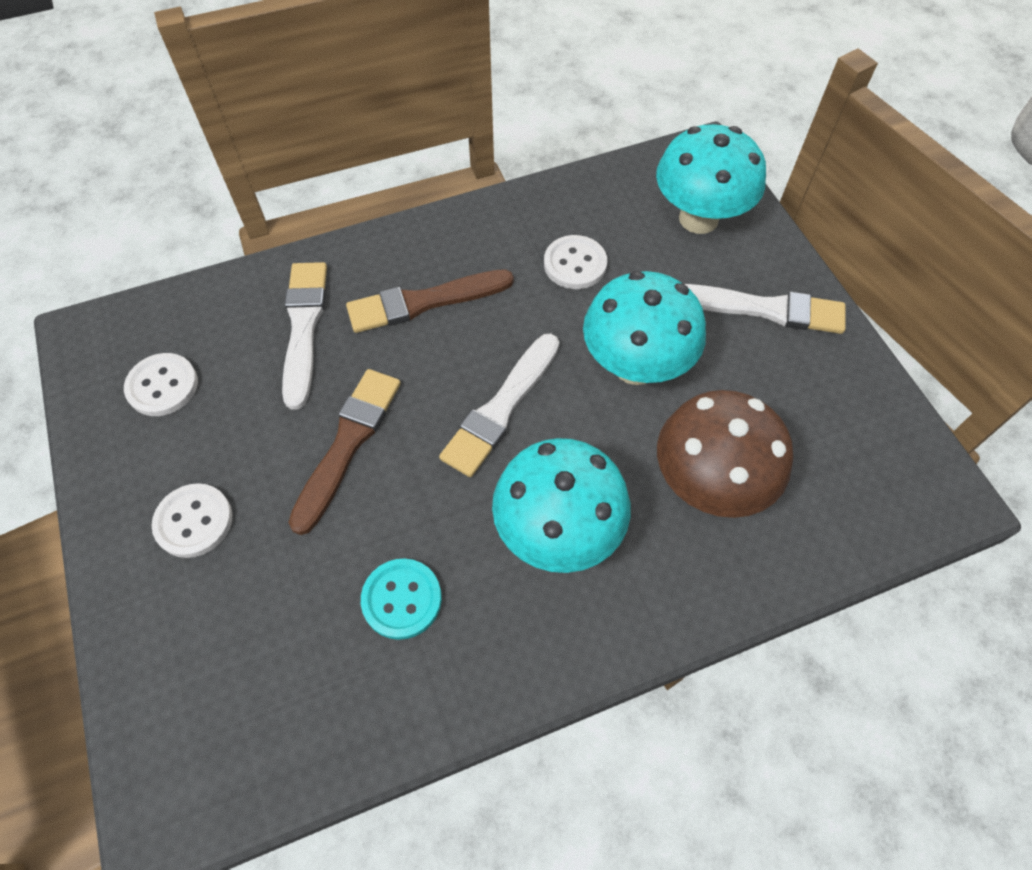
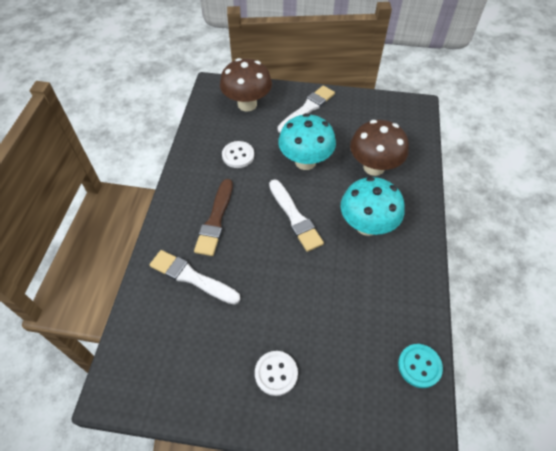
camera: 60 degrees left, 5 degrees down
white button [124,353,198,416] -> none
brown brush [288,369,401,535] -> none
turquoise button [361,558,442,640] -> turquoise button moved to [398,344,443,388]
turquoise mushroom [656,124,766,234] -> brown mushroom [220,58,272,111]

